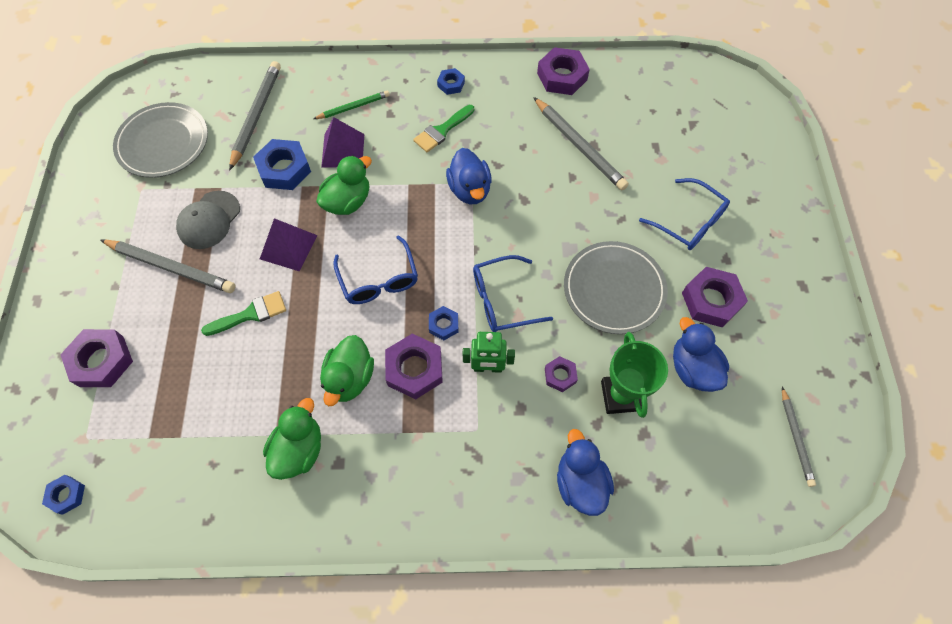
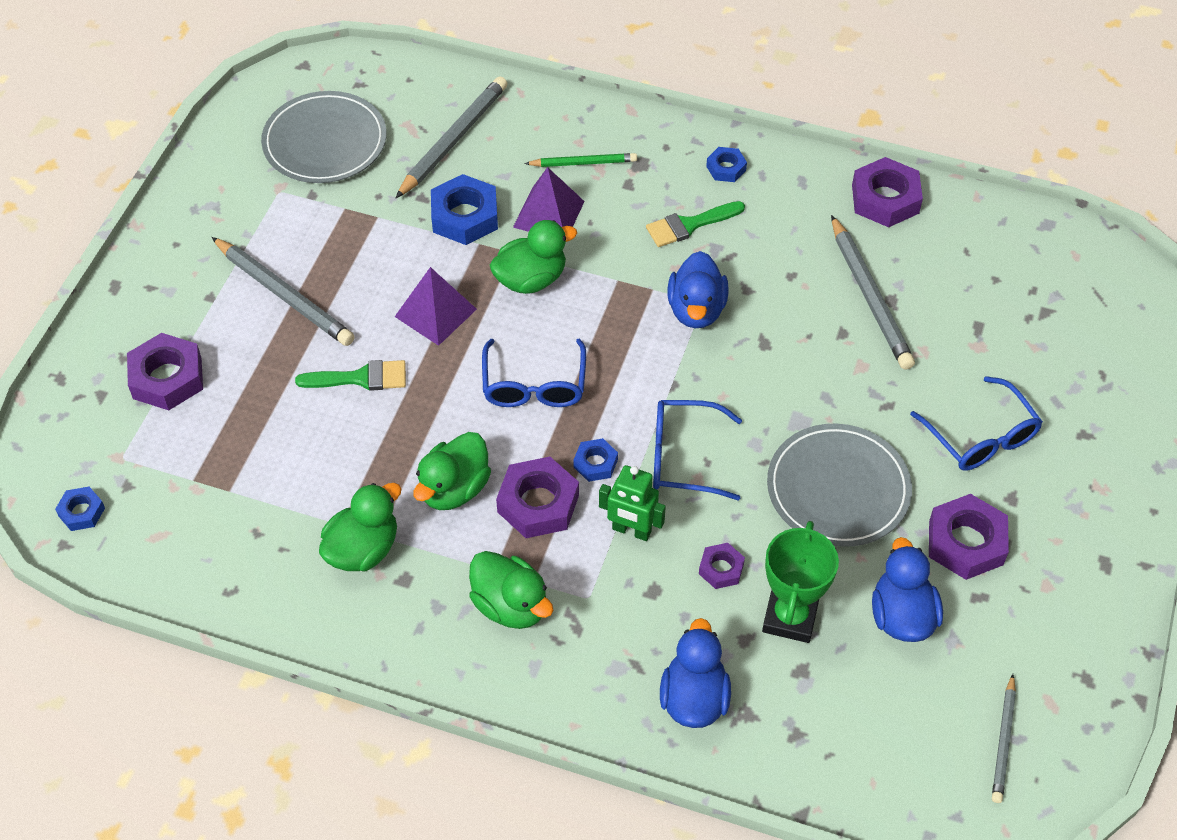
camera: 20 degrees right, 10 degrees down
grey cap [176,191,240,249] -> none
none -> green duck [469,551,553,629]

